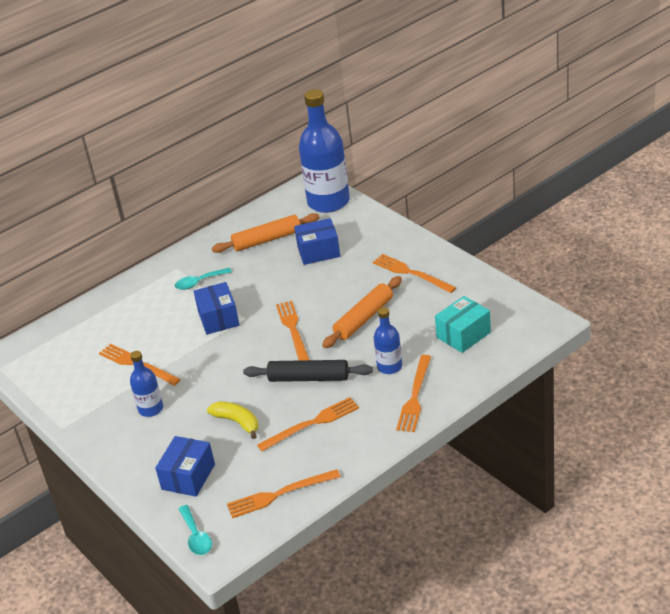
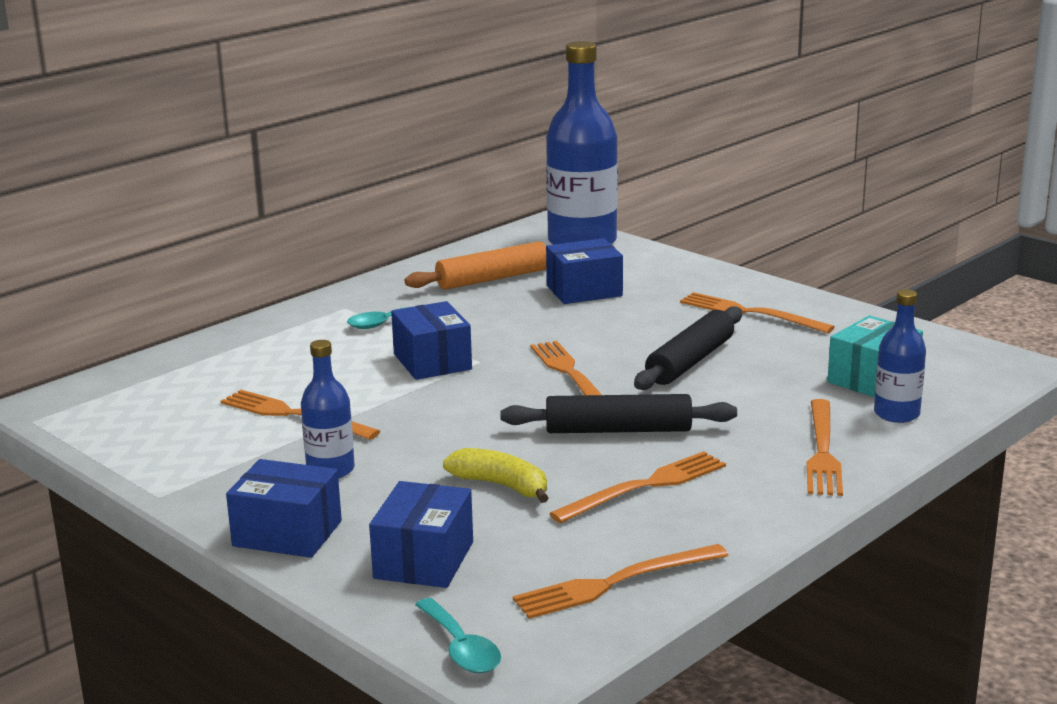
camera: 10 degrees left, 15 degrees down
orange rolling pin [322,276,402,348] -> black rolling pin [634,306,742,390]
blue bottle [374,307,402,374] -> blue bottle moved to [874,289,926,423]
none -> blue box [226,459,342,558]

